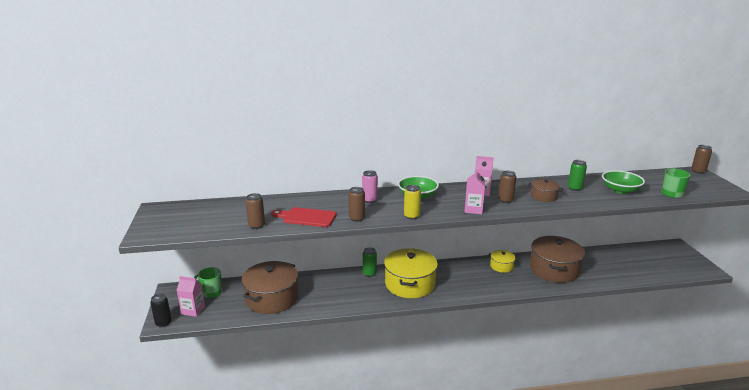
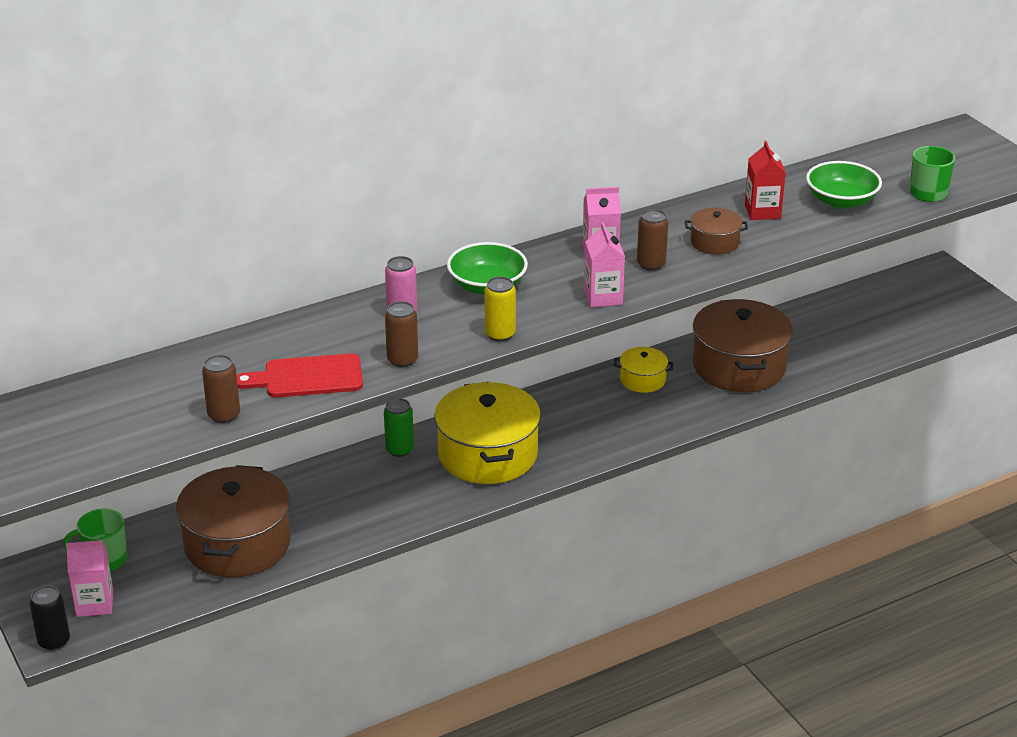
camera: 20 degrees left, 10 degrees up
green can [568,160,587,191] -> red carton [745,141,786,220]
brown can [691,145,712,174] -> none

